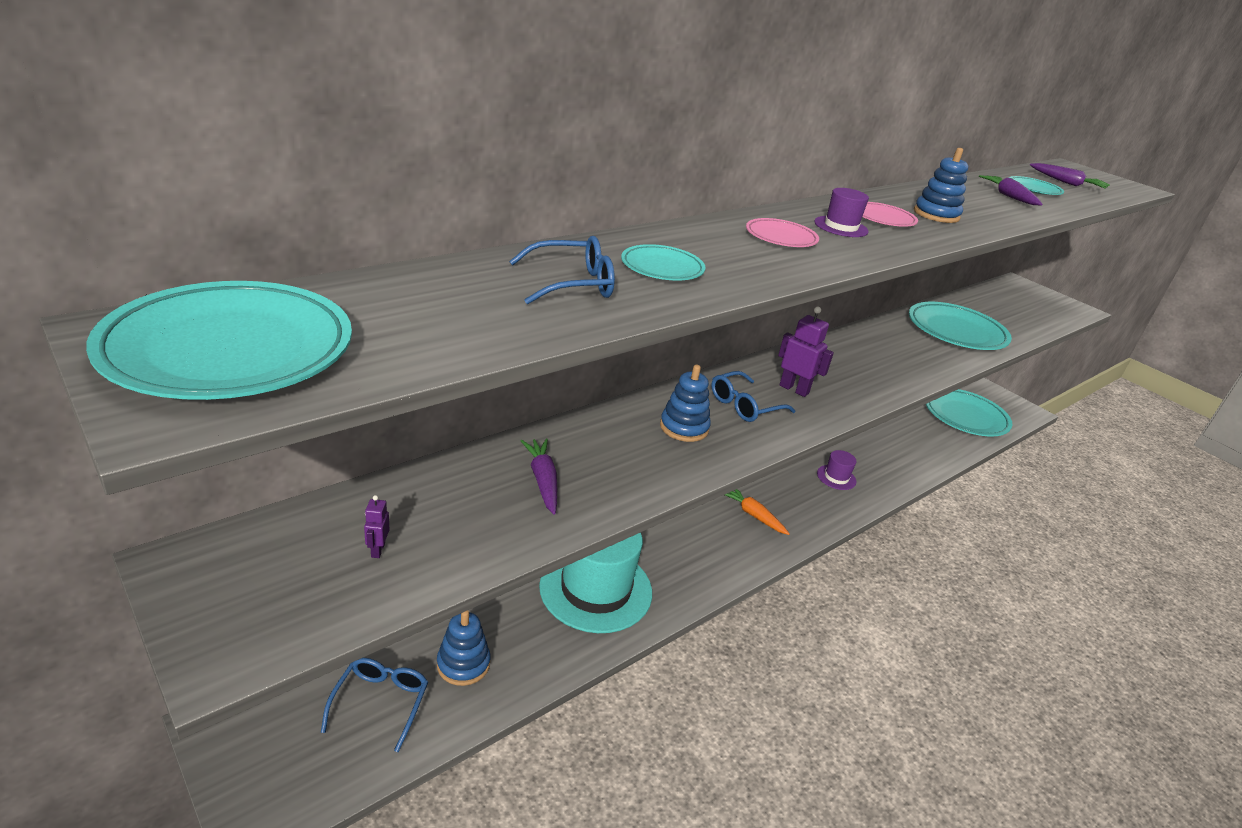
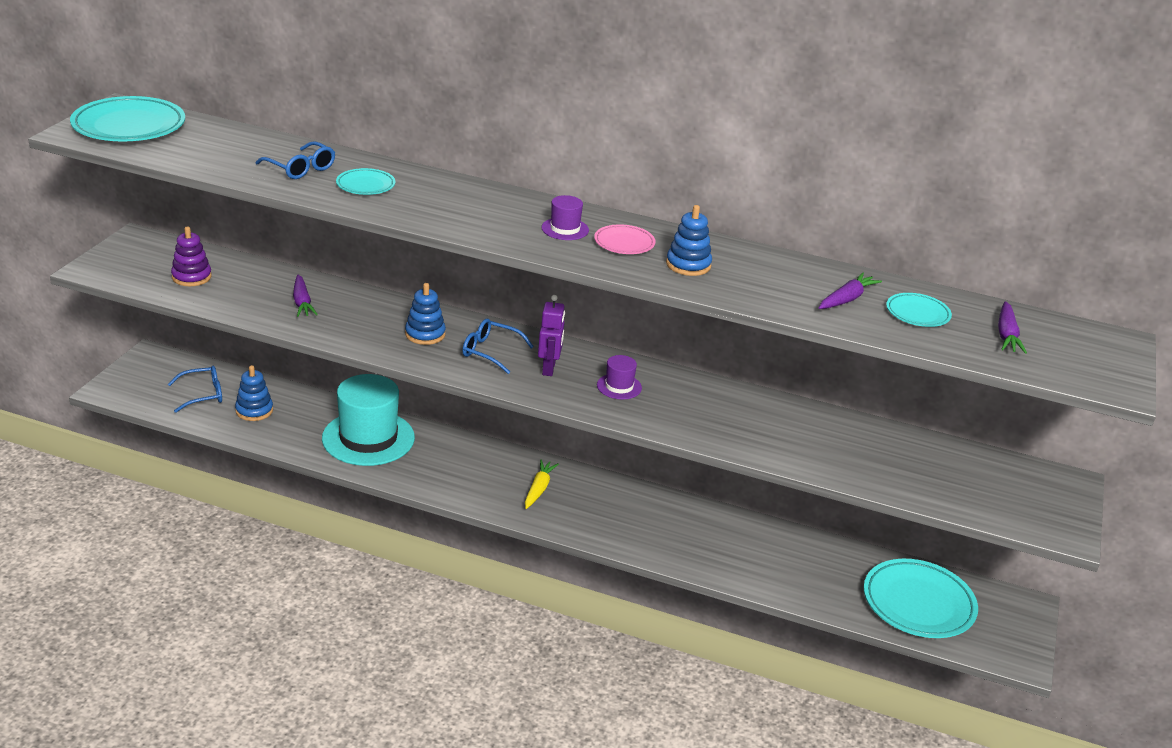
camera: 60 degrees right, 0 degrees up
purple robot [364,495,389,558] -> purple stacking toy [171,226,212,286]
purple carrot [521,438,558,515] -> purple carrot turned 120 degrees clockwise [293,275,318,317]
orange carrot [725,489,790,535] -> yellow carrot [525,460,559,509]
pink plate [746,218,819,247] -> none
purple hat [817,450,857,490] -> purple hat moved to [597,355,642,399]
turquoise plate [909,302,1012,350] -> none

